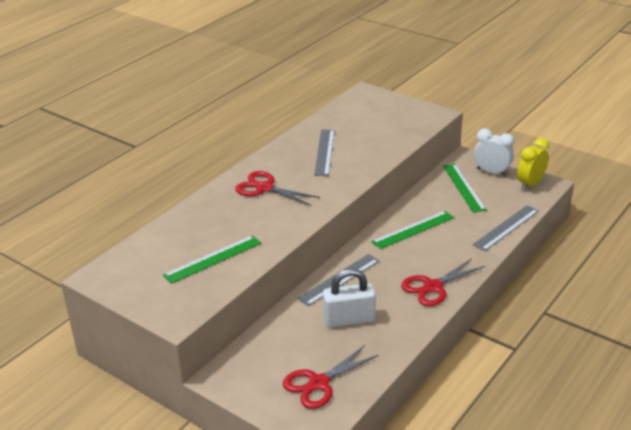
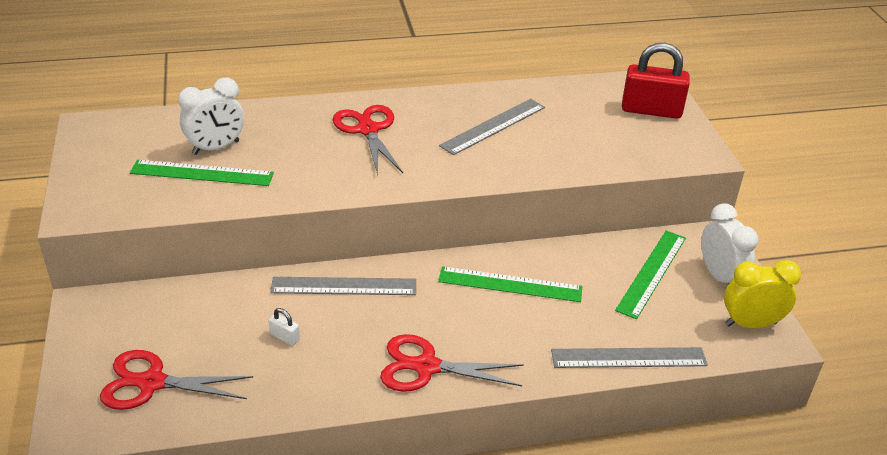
camera: 40 degrees right, 5 degrees up
white padlock [323,269,376,327] -> white padlock [268,308,300,346], size x0.42
none -> white clock [178,77,244,155]
none -> red padlock [622,43,690,119]

